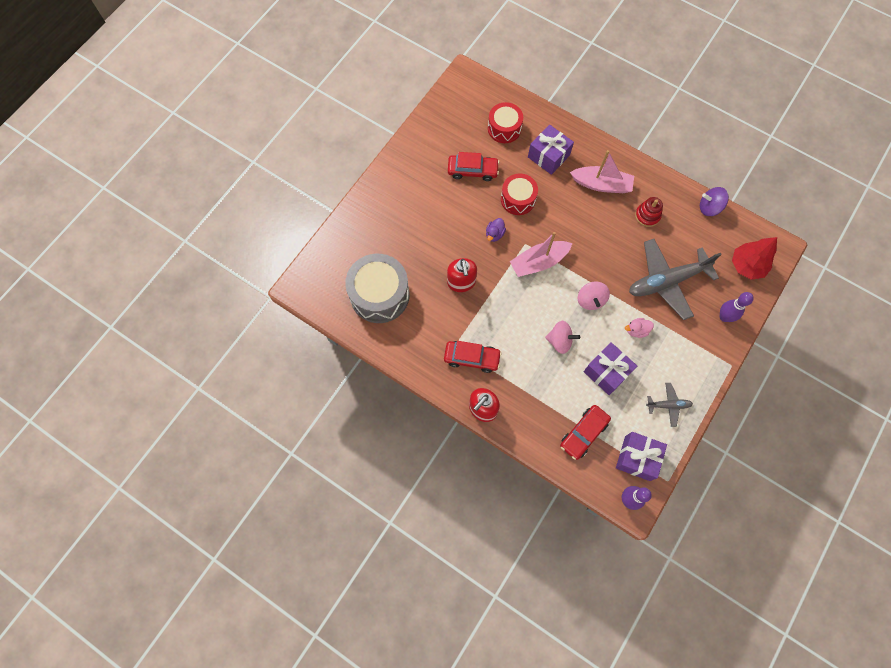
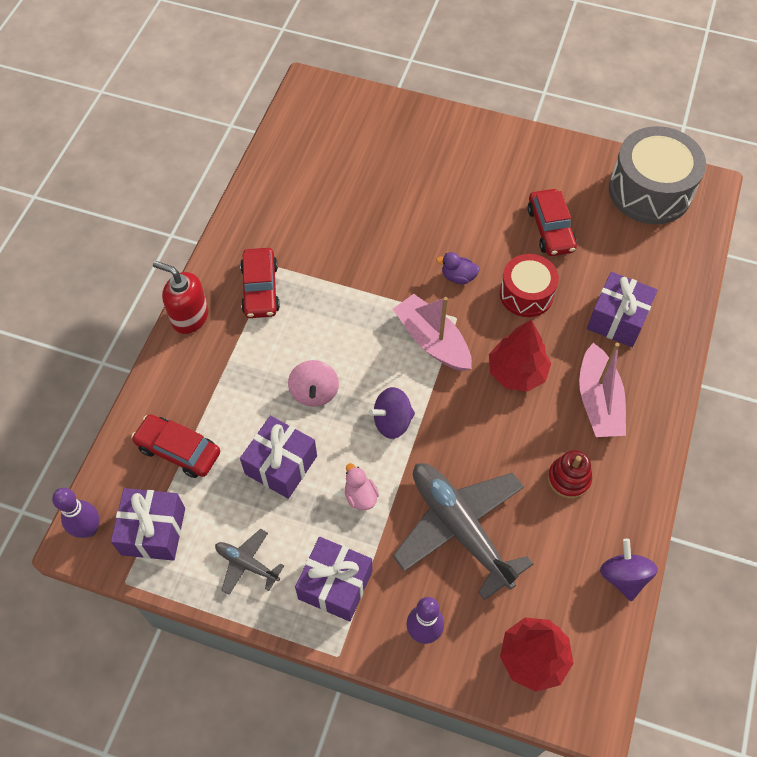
camera: 75 degrees right, 10 degrees down
grey drum [345,254,410,323] -> grey drum moved to [609,126,706,224]
red soap dispenser [447,258,477,292] -> none
red drum [488,102,523,143] -> none
pink spinning top [578,282,610,310] -> purple spinning top [368,387,415,439]
grey plane [646,383,693,427] -> grey plane turned 135 degrees clockwise [215,529,284,595]
none -> purple gift [295,537,372,622]
none -> red tree [489,320,551,392]

